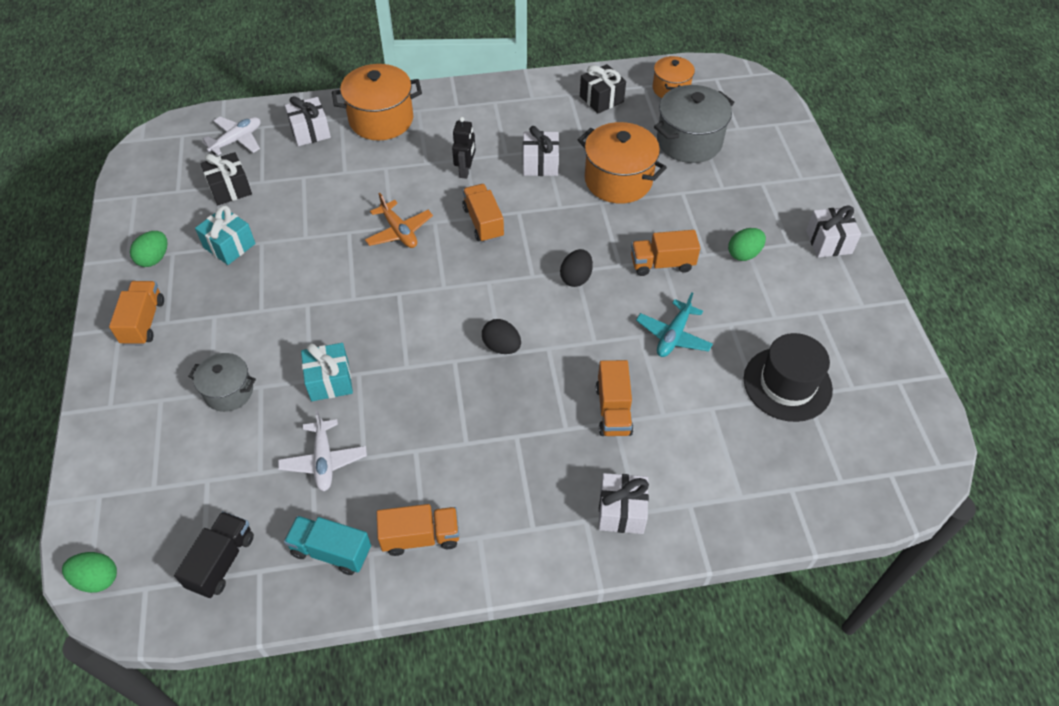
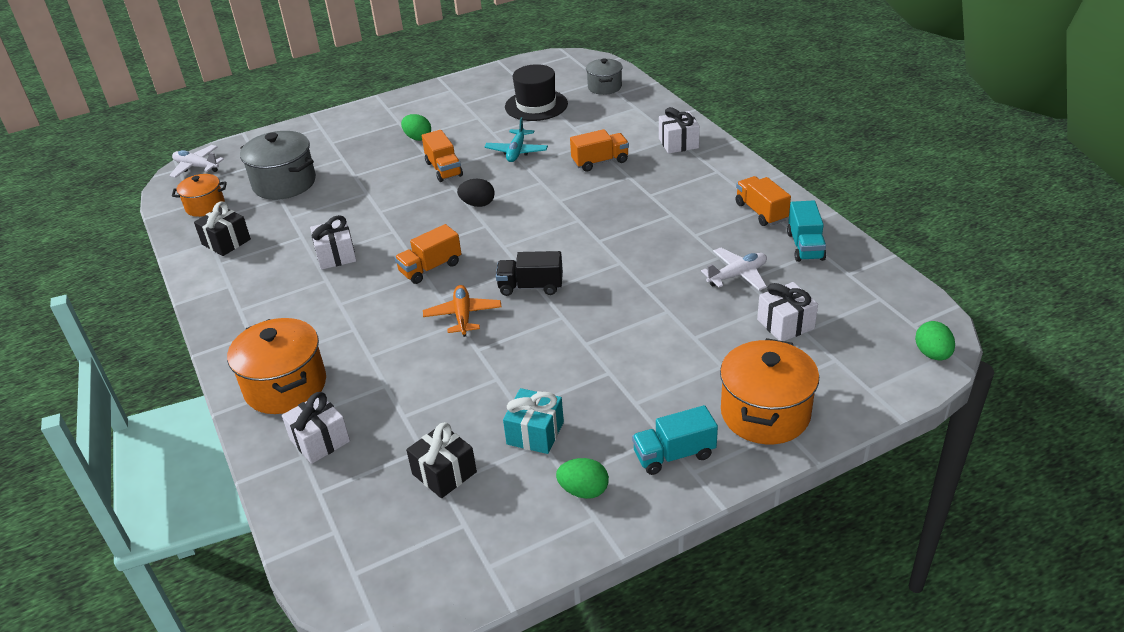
camera: 105 degrees left, 15 degrees down
orange truck [109,281,164,346] -> turquoise truck [632,405,718,475]
black truck [174,511,254,598] -> black truck moved to [496,251,563,296]
grey pot [188,353,256,412] -> grey pot moved to [586,59,623,95]
white plane [202,117,261,155] -> white plane moved to [169,145,224,178]
turquoise gift [301,343,353,401] -> none
orange plane [365,193,433,248] -> orange plane turned 45 degrees counterclockwise [423,285,502,337]
black robot [452,117,476,179] -> none
black egg [482,319,521,354] -> none
orange pot [578,122,667,204] -> orange pot moved to [720,338,819,444]
turquoise plane [636,293,713,357] -> turquoise plane turned 90 degrees clockwise [485,117,548,162]
white gift [806,205,861,258] -> white gift moved to [757,282,818,341]

